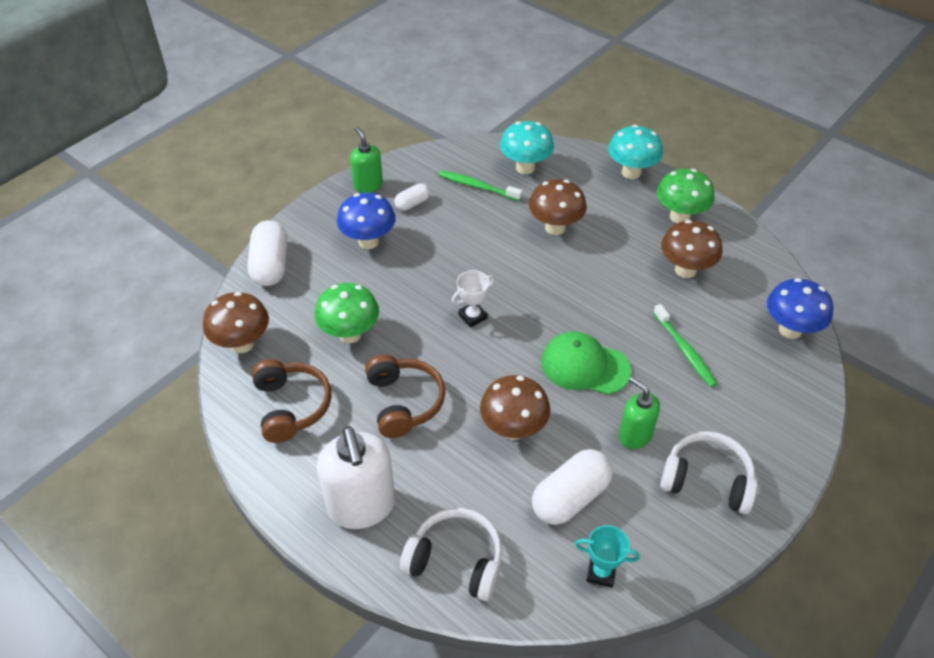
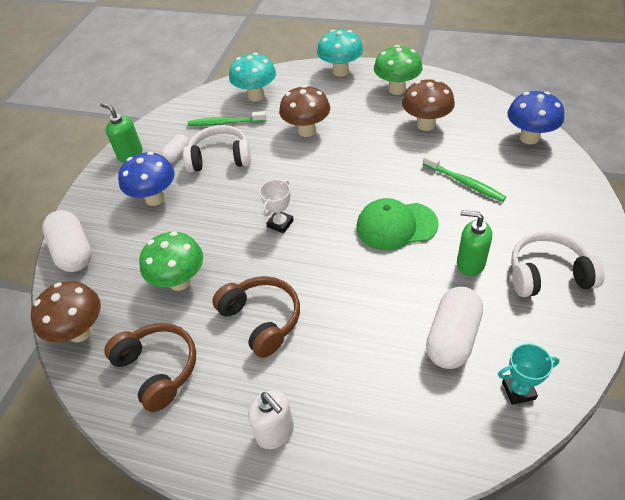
camera: 20 degrees left, 0 degrees up
white soap dispenser [317,426,395,529] -> white soap dispenser [248,390,294,449], size x0.59
white headphones [400,508,502,601] -> white headphones moved to [183,125,251,173]
brown mushroom [480,375,550,440] -> none

